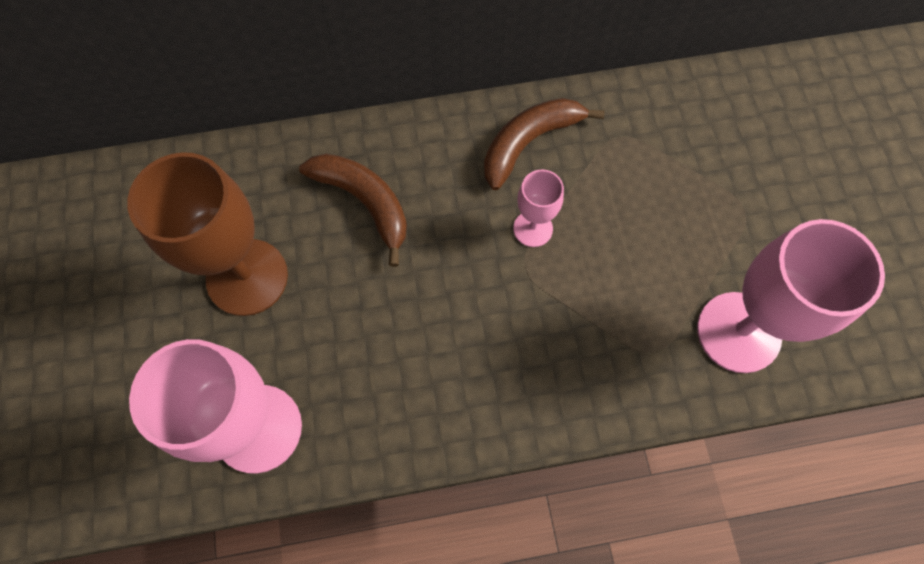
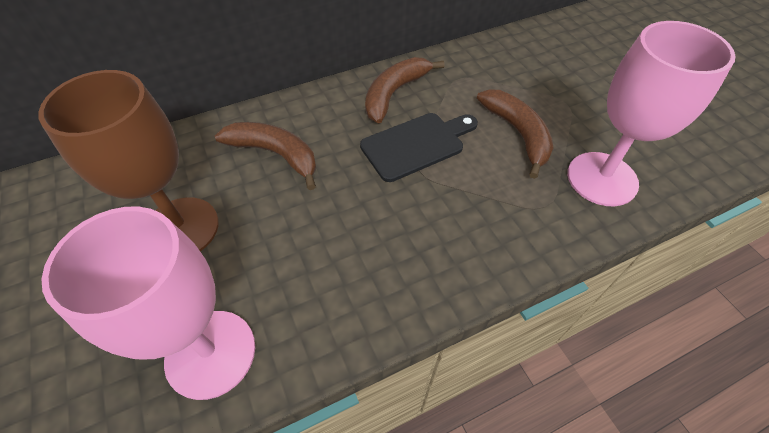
camera: 15 degrees left, 15 degrees down
pink goblet [513,170,564,247] -> black cutting board [360,113,478,182]
none -> brown banana [477,89,553,179]

